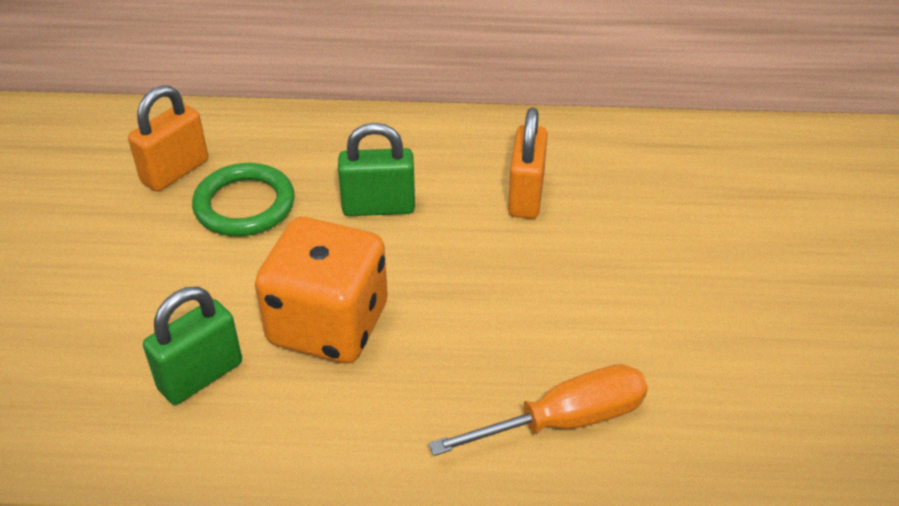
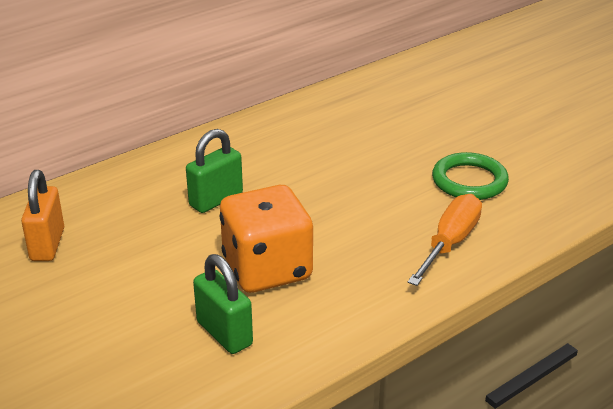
camera: 40 degrees left, 10 degrees down
green padlock [143,287,242,405] -> green padlock turned 45 degrees counterclockwise [193,254,253,354]
green ring [192,163,295,237] -> green ring moved to [432,152,509,200]
orange padlock [508,108,548,219] -> none

